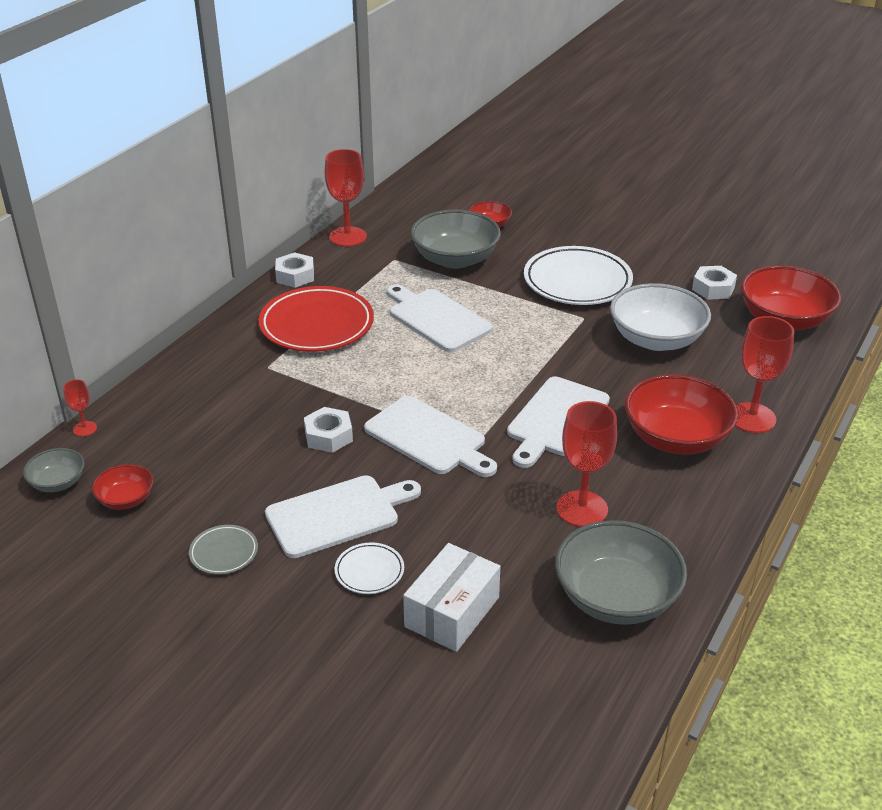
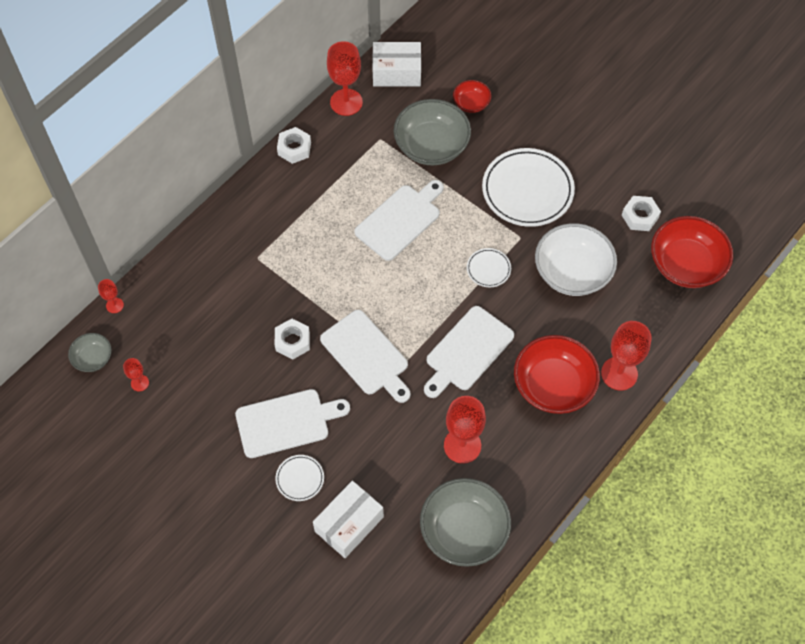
camera: 10 degrees right, 25 degrees up
red bowl [92,464,154,510] -> red goblet [123,358,149,392]
grey plate [189,525,258,575] -> none
red plate [259,286,374,352] -> none
white cutting board [387,284,493,352] -> white cutting board turned 75 degrees clockwise [354,180,444,261]
none -> white box [372,42,421,86]
none -> white plate [467,248,511,287]

